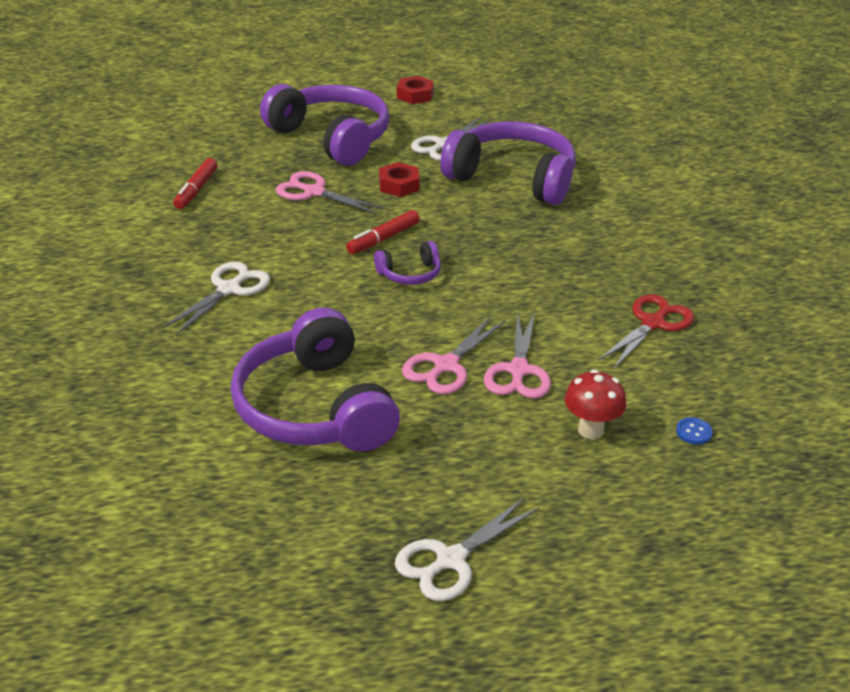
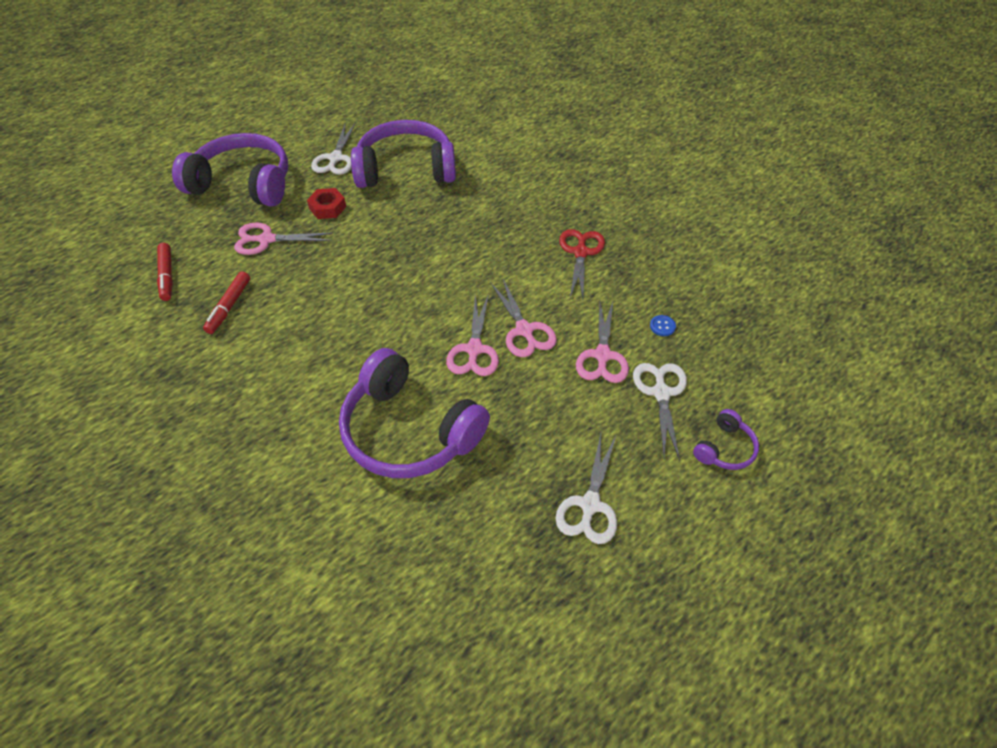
camera: 30 degrees left, 15 degrees up
white scissors [162,262,270,335] -> white scissors moved to [633,363,687,461]
red marker [346,210,420,254] -> red marker moved to [203,272,250,334]
purple headphones [374,241,441,285] -> purple headphones moved to [693,409,759,470]
red nut [397,76,434,104] -> none
red mushroom [564,370,627,439] -> pink scissors [576,302,629,383]

